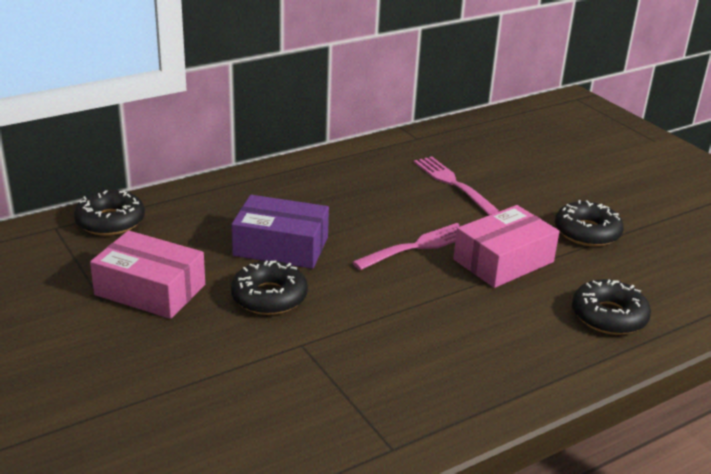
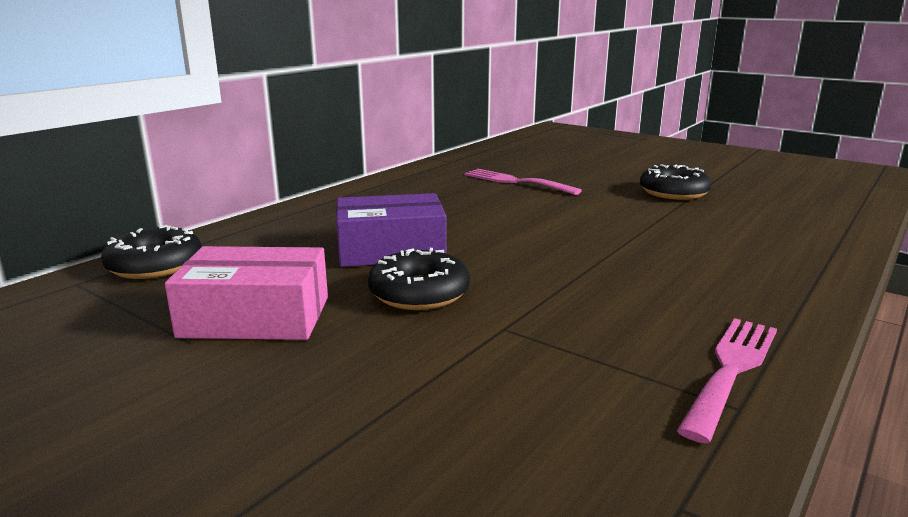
camera: 20 degrees left, 10 degrees down
pink fork [352,223,460,270] -> pink fork moved to [677,318,777,444]
pink box [453,205,560,288] -> none
black donut [572,279,651,335] -> none

